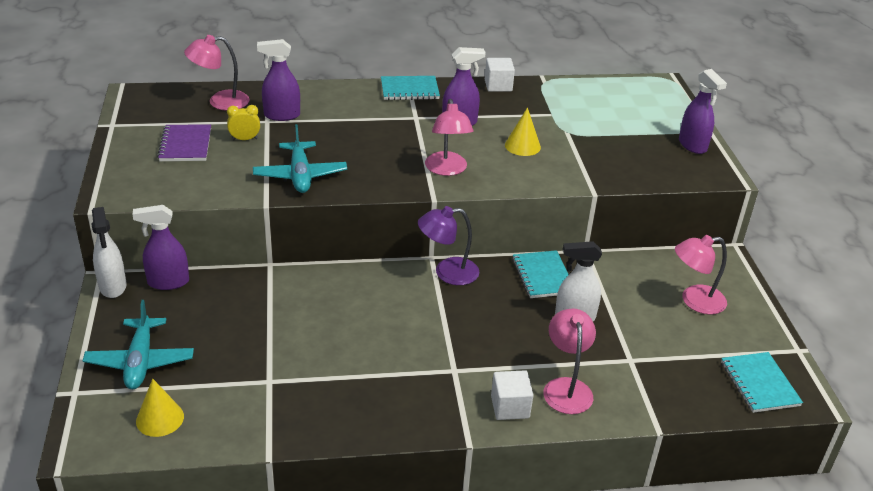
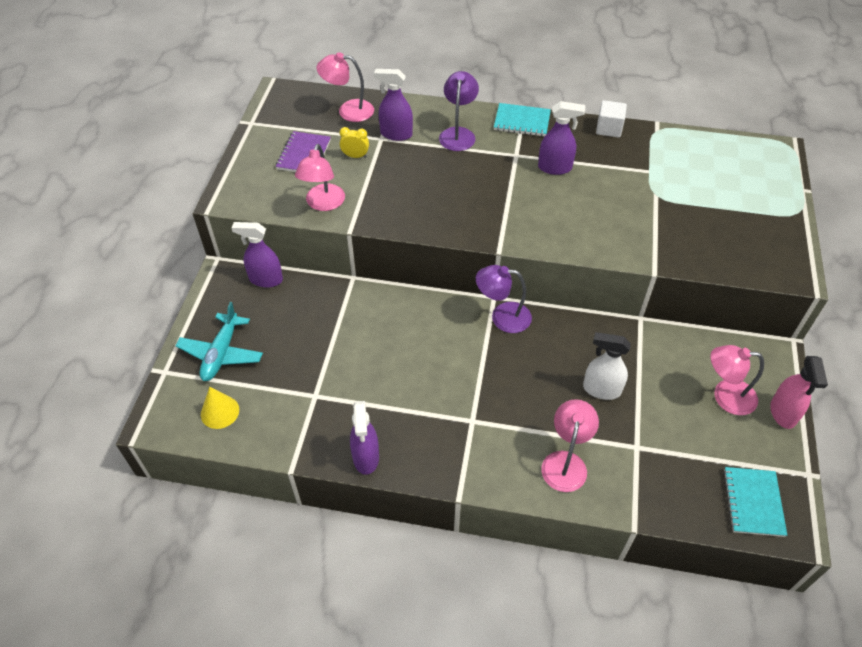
camera: 20 degrees right, 15 degrees up
white spray bottle [91,207,126,298] -> none
turquoise plane [253,124,347,193] -> none
pink lamp [425,99,474,176] -> pink lamp moved to [295,144,345,211]
white cube [491,370,533,420] -> none
yellow cone [505,107,541,156] -> none
turquoise notebook [512,250,569,298] -> none
purple spray bottle [679,69,727,154] -> purple spray bottle moved to [350,401,379,475]
none -> purple lamp [439,71,479,151]
none -> pink spray bottle [770,356,828,429]

